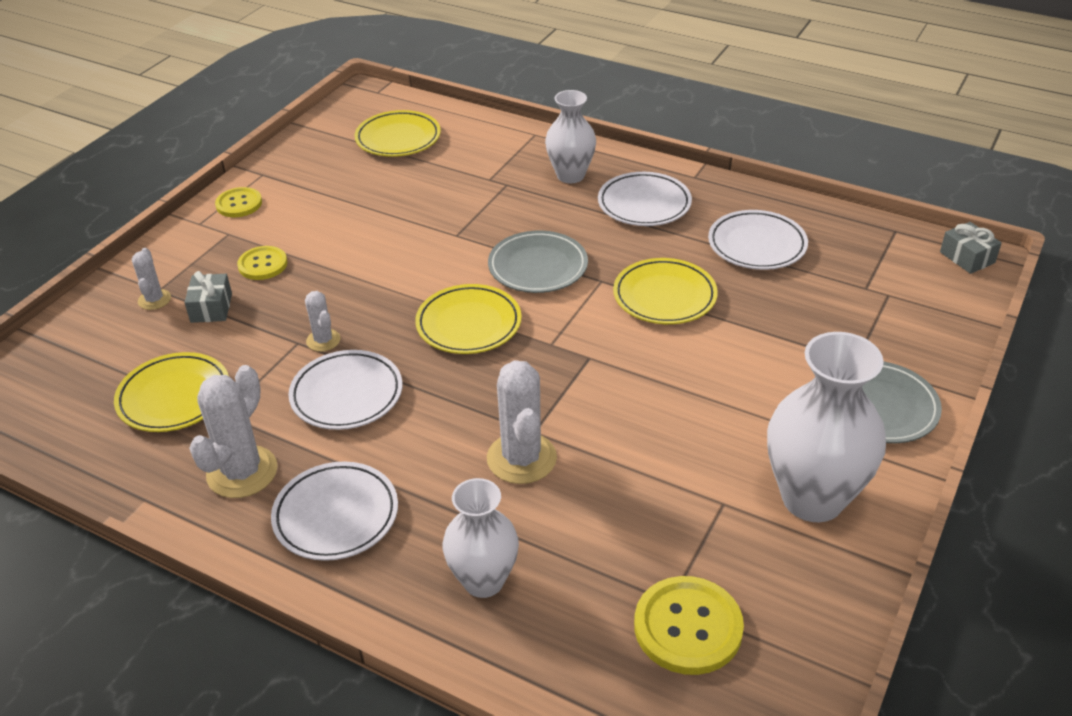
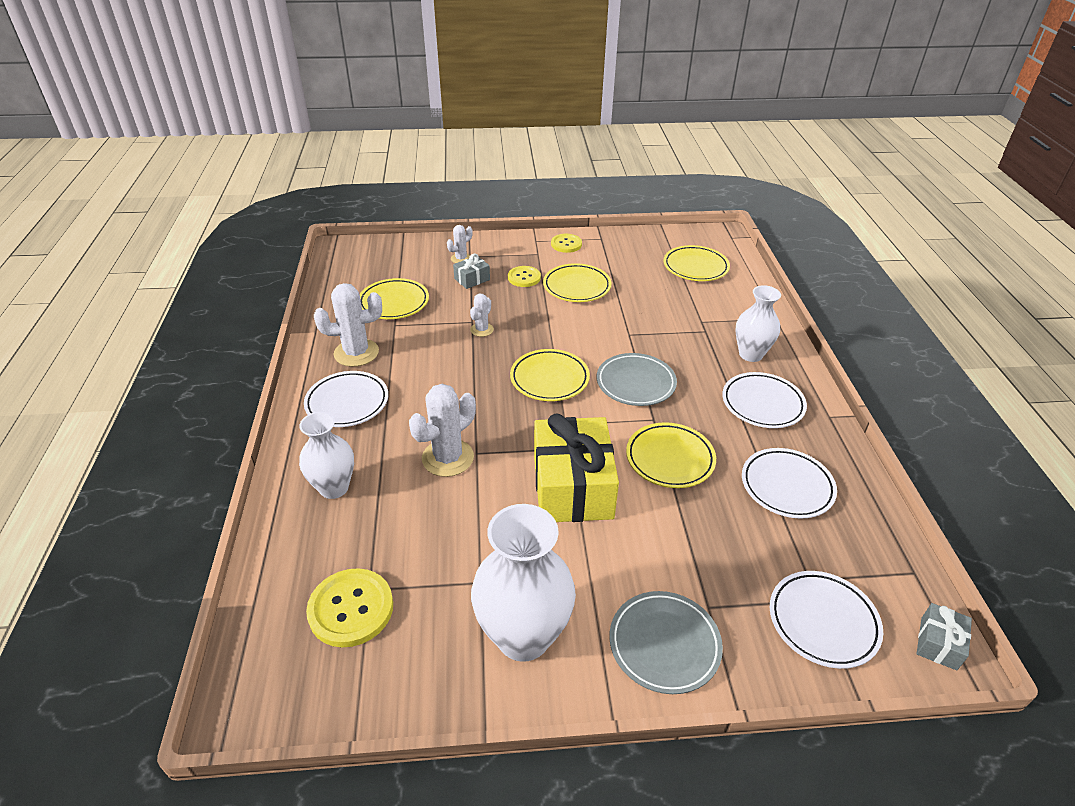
camera: 55 degrees right, 0 degrees up
white plate [288,350,402,430] -> white plate moved to [770,571,883,669]
none -> yellow gift [534,413,619,522]
none -> yellow plate [543,263,611,302]

